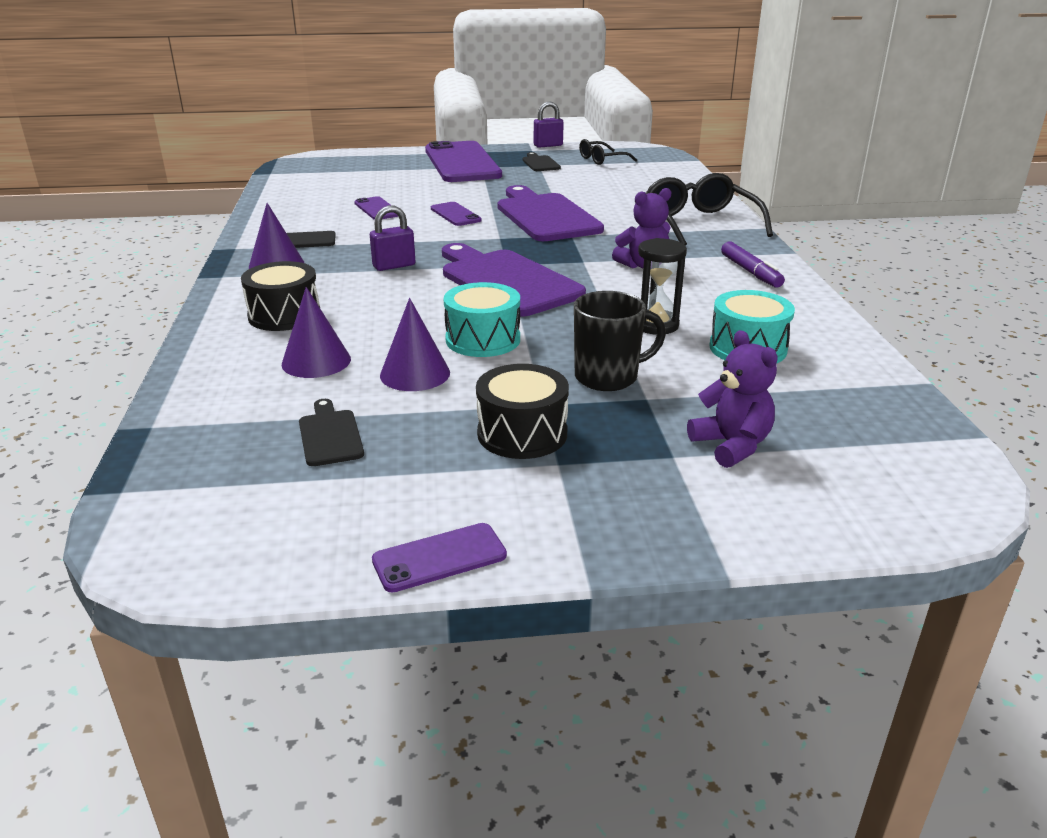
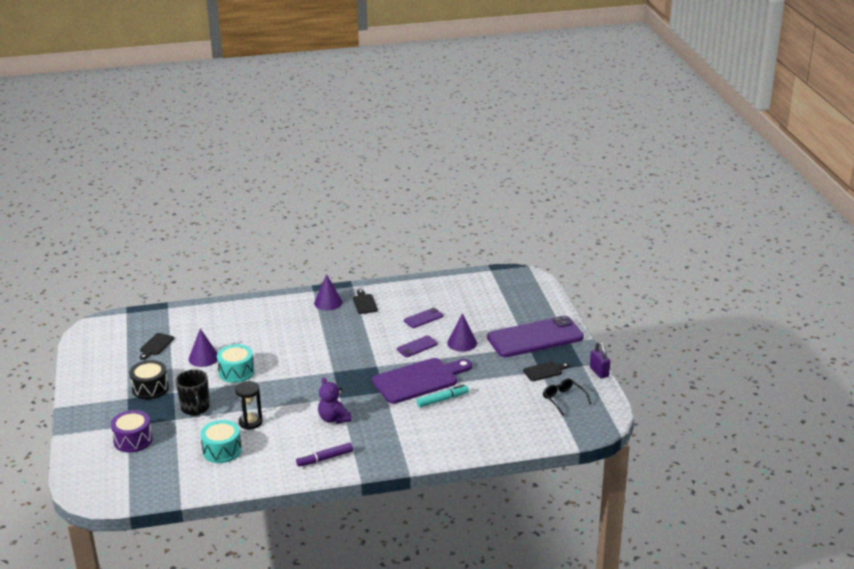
camera: 85 degrees right, 0 degrees up
black drum [241,261,320,331] -> none
purple cone [282,287,351,378] -> purple cone moved to [447,313,477,352]
black cutting board [299,399,364,466] -> black cutting board turned 135 degrees clockwise [140,333,174,360]
purple padlock [370,205,416,271] -> none
purple phone [372,523,507,593] -> none
purple cutting board [442,243,586,317] -> none
black glasses [645,173,773,246] -> none
purple teddy bear [687,330,778,468] -> purple drum [111,410,153,453]
none -> turquoise marker [417,384,469,407]

